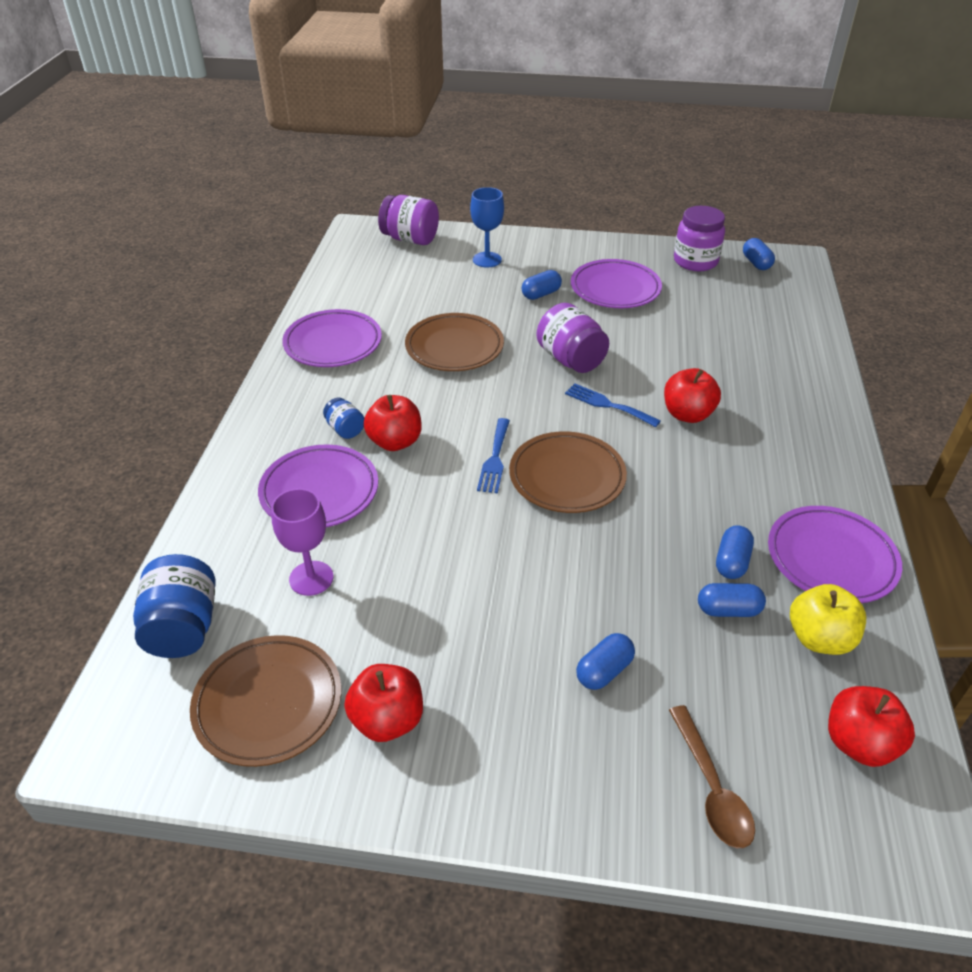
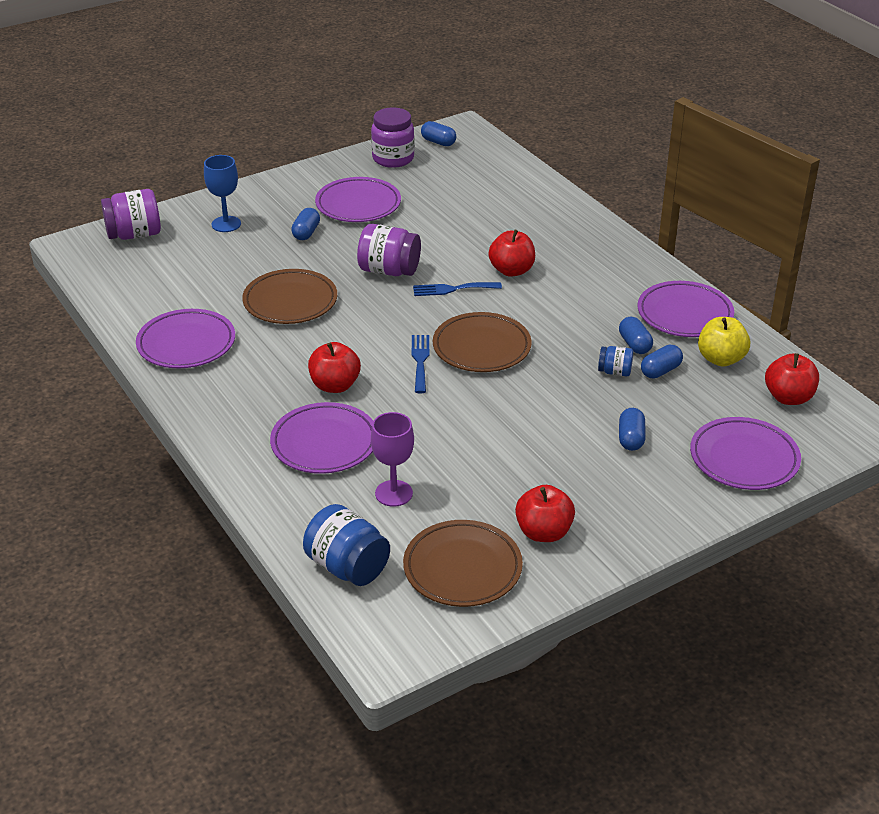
camera: 40 degrees left, 5 degrees down
blue jar [323,398,364,439] -> blue jar moved to [598,346,633,376]
blue fork [477,418,510,493] -> blue fork turned 150 degrees counterclockwise [411,335,429,393]
brown spoon [669,705,755,848] -> purple plate [690,417,801,490]

